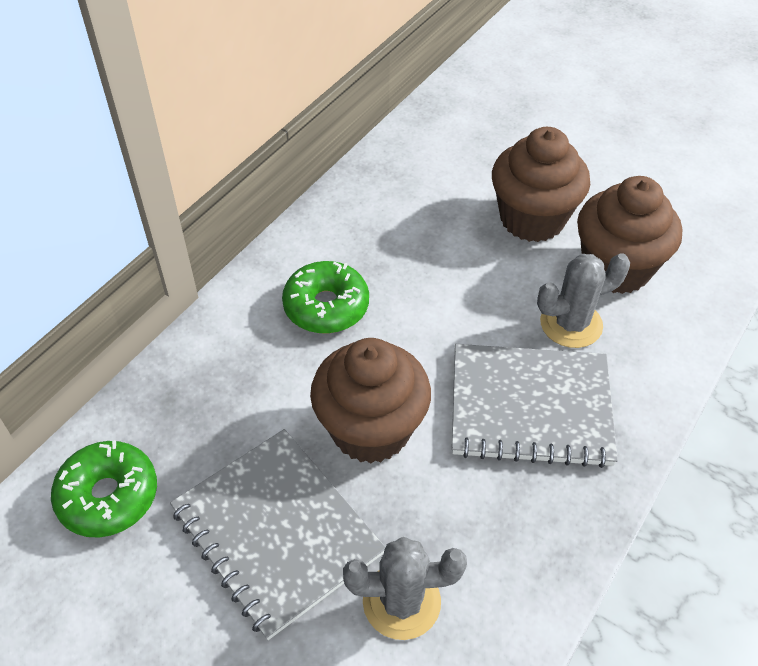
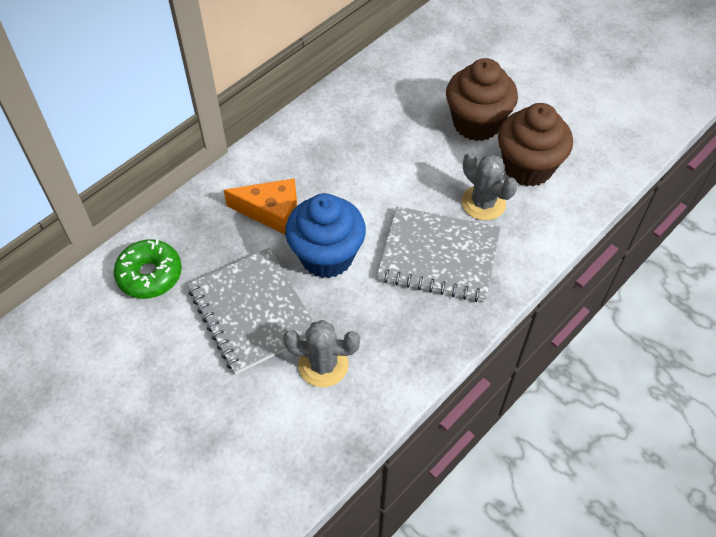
camera: 10 degrees right, 5 degrees up
green donut [282,261,369,333] -> none
brown cupcake [310,338,431,463] -> blue cupcake [285,193,366,278]
grey cactus [537,253,630,348] -> grey cactus turned 60 degrees clockwise [461,152,518,220]
none -> orange cheese [224,178,297,235]

